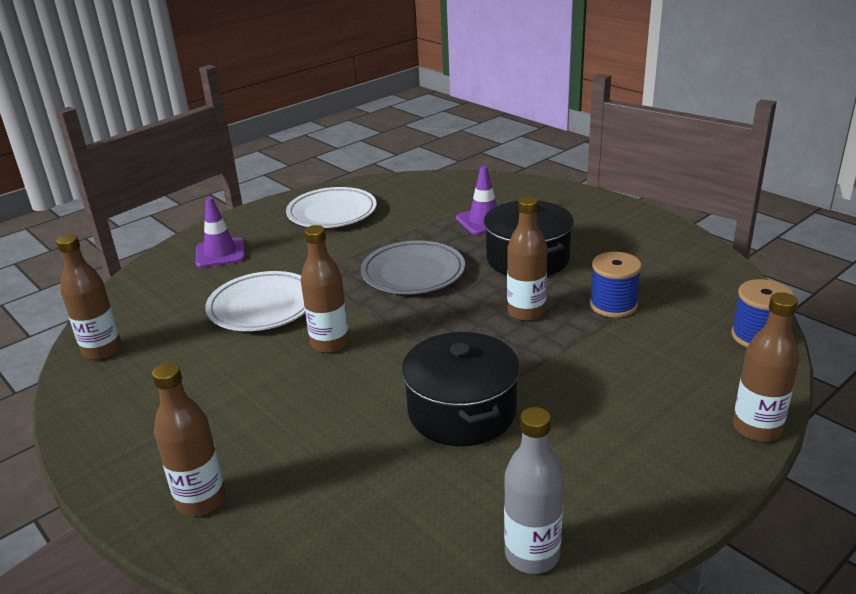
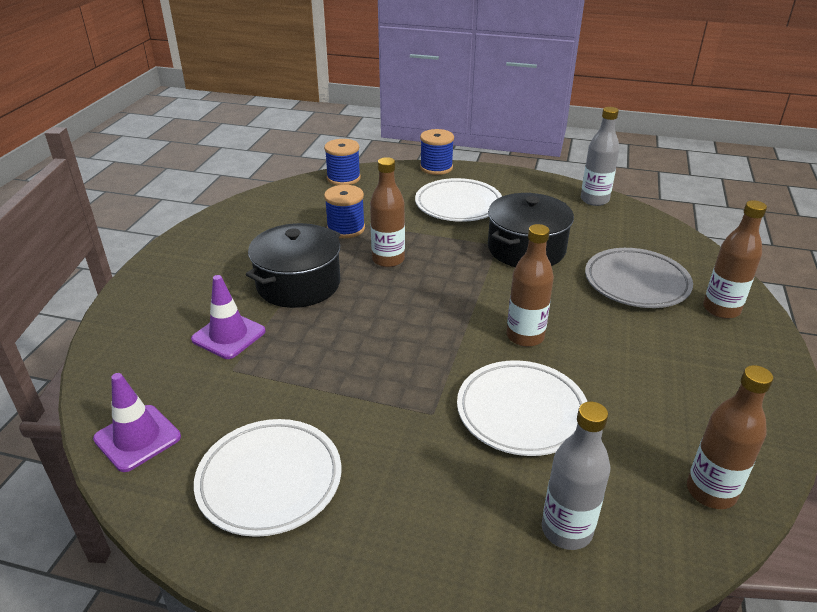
camera: 125 degrees left, 5 degrees up
purple traffic cone [196,197,245,268] -> purple traffic cone moved to [93,373,181,472]
grey plate [361,241,465,294] -> grey plate moved to [585,248,693,308]
brown bottle [733,292,799,442] -> blue spool [420,129,454,175]
none -> white plate [415,178,502,222]
none -> grey bottle [542,402,610,550]

